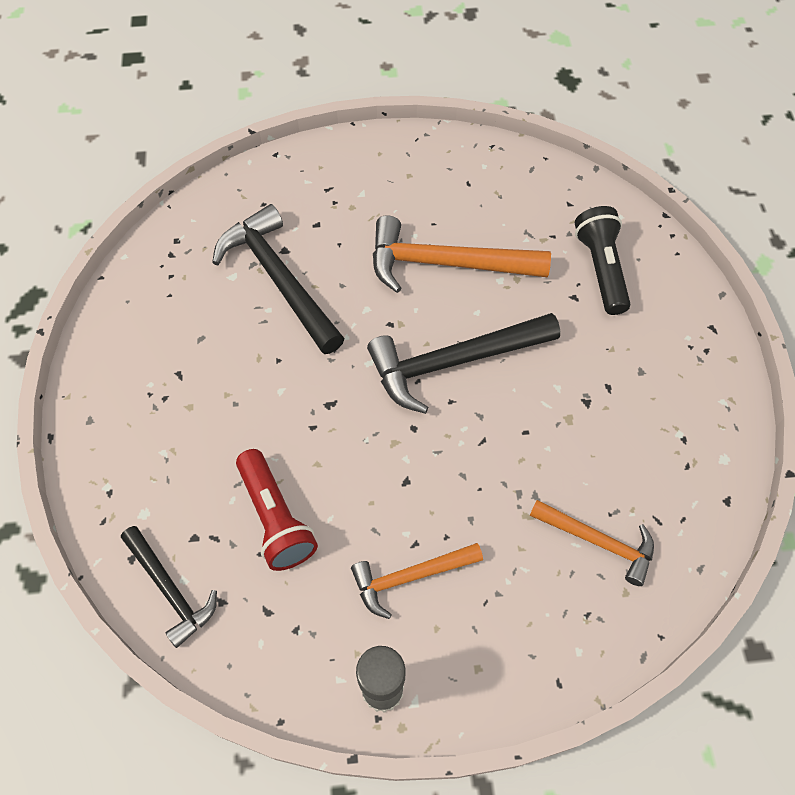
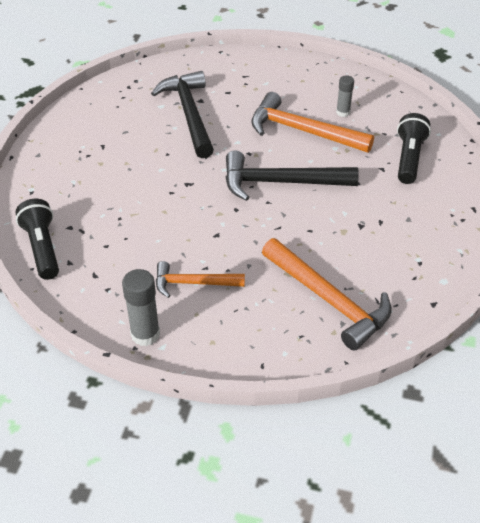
camera: 20 degrees right, 15 degrees down
black hammer [121,526,217,648] -> black flashlight [15,199,59,280]
red flashlight [236,449,318,571] -> none
orange hammer [530,500,654,586] -> orange hammer [262,238,392,351], size x1.66
none -> grey glue stick [336,75,354,117]

